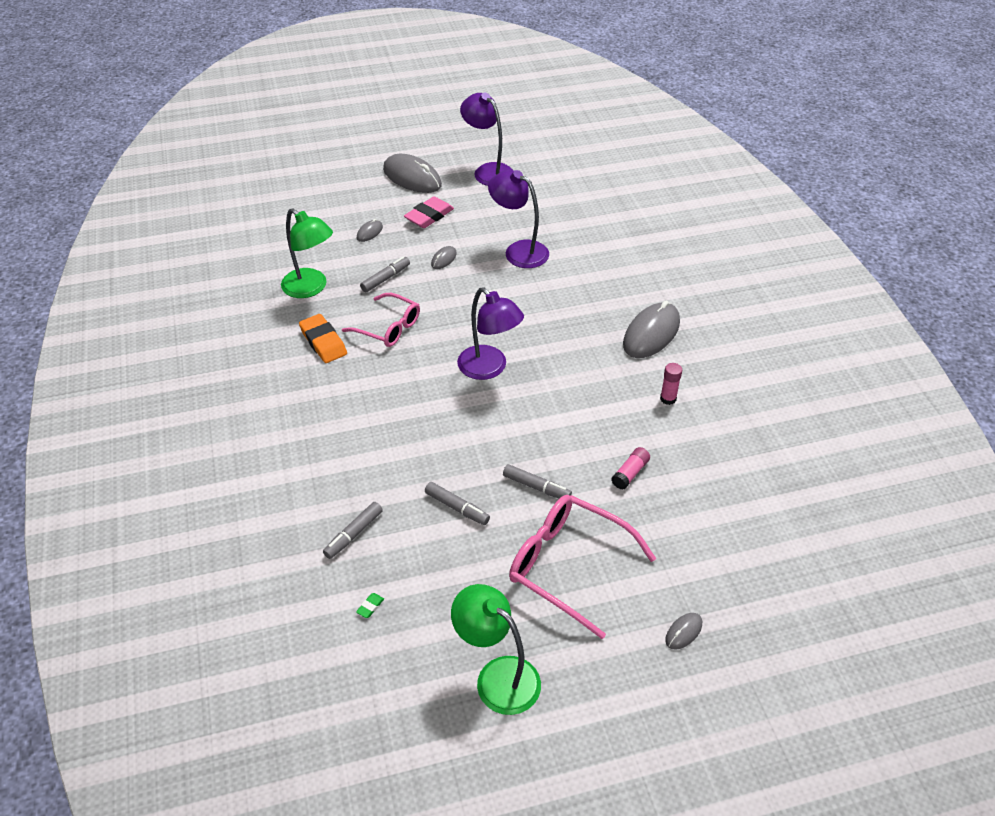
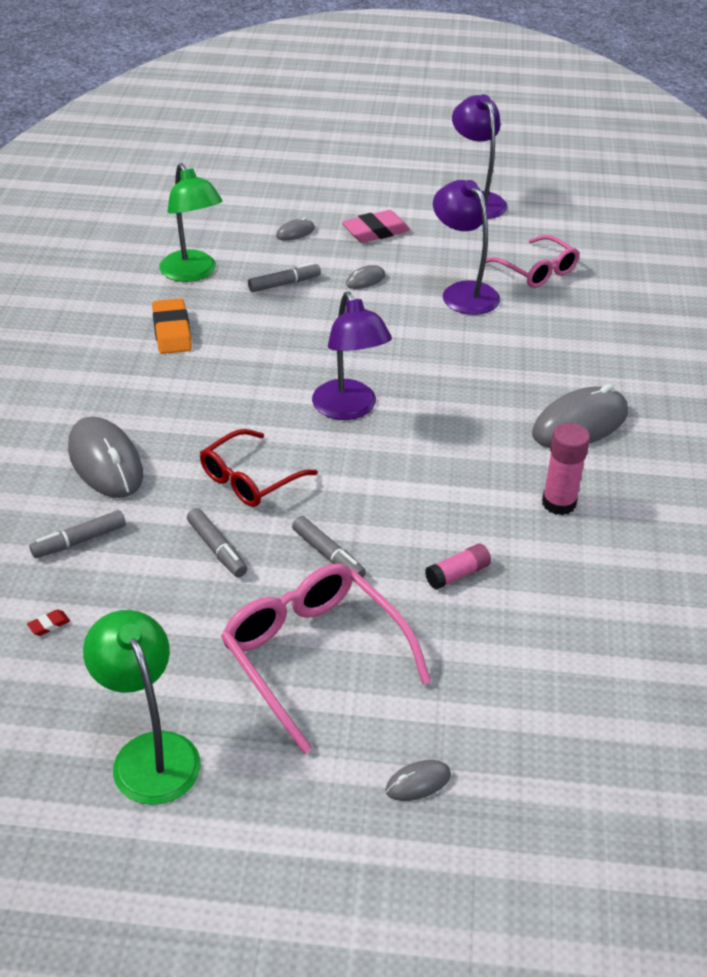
camera: 20 degrees right, 5 degrees down
pink glasses [342,293,420,347] -> pink glasses moved to [486,235,579,288]
green eraser [356,593,384,618] -> red eraser [27,609,70,636]
grey mouse [383,154,442,193] -> grey mouse moved to [68,417,143,498]
pink glue stick [660,363,682,405] -> pink glue stick [542,423,590,515], size x1.52
none -> red glasses [200,429,318,507]

